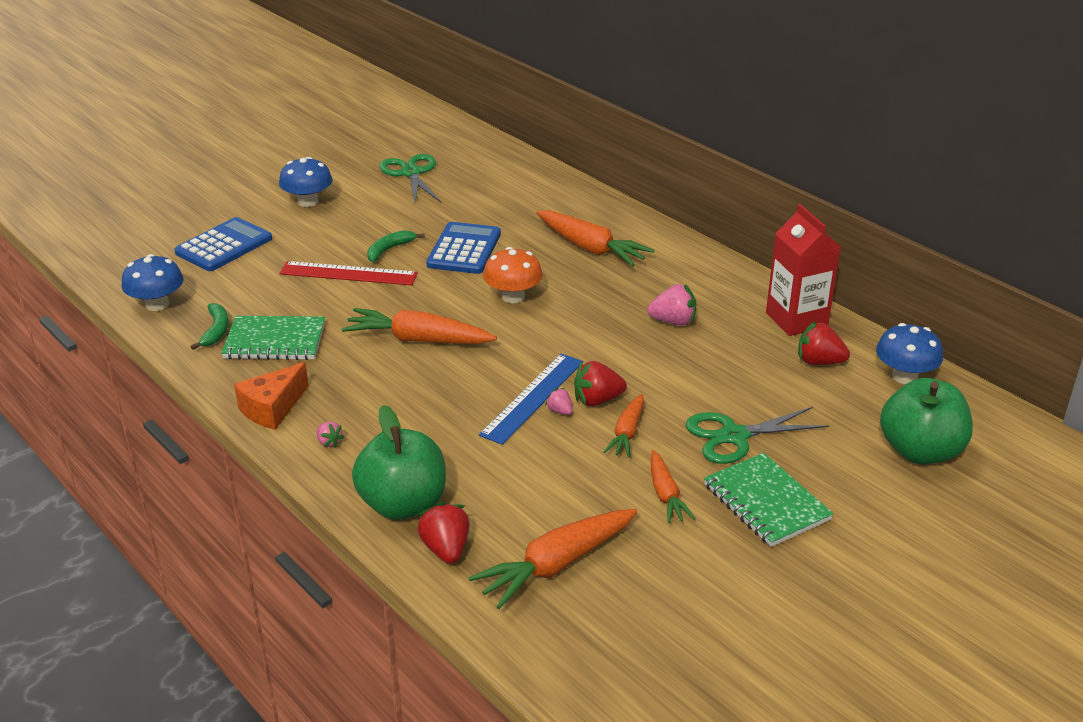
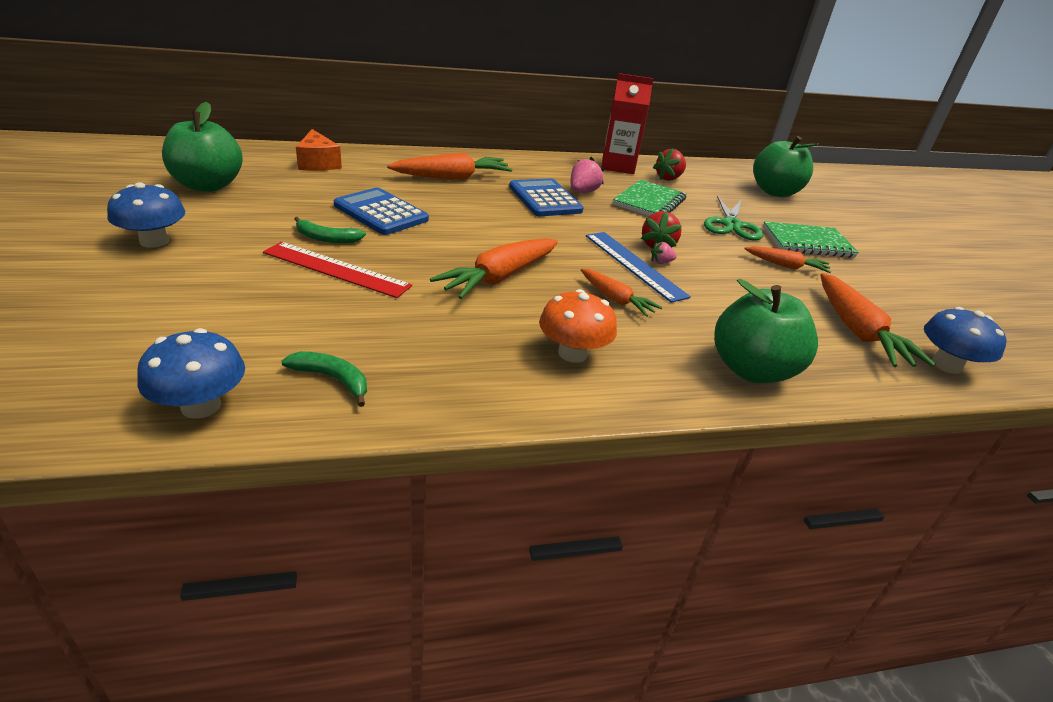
camera: 65 degrees left, 0 degrees up
blue calculator [174,217,272,271] -> blue calculator moved to [509,178,584,216]
green notebook [221,316,325,360] -> green notebook moved to [613,180,687,216]
orange cheese [234,362,309,430] -> orange cheese moved to [296,129,342,171]
red ruler [279,261,418,285] -> red ruler turned 75 degrees clockwise [263,242,412,298]
pink strawberry [317,422,344,448] -> none
green banana [367,230,425,262] -> green banana turned 60 degrees counterclockwise [295,217,366,243]
green scissors [379,154,441,204] -> green apple [162,102,243,192]
red strawberry [418,502,470,564] -> none
orange mushroom [483,247,543,303] -> orange mushroom moved to [539,289,617,363]
orange carrot [604,394,644,458] -> orange carrot moved to [581,269,662,317]
blue mushroom [876,323,943,384] -> blue mushroom moved to [924,307,1006,374]

